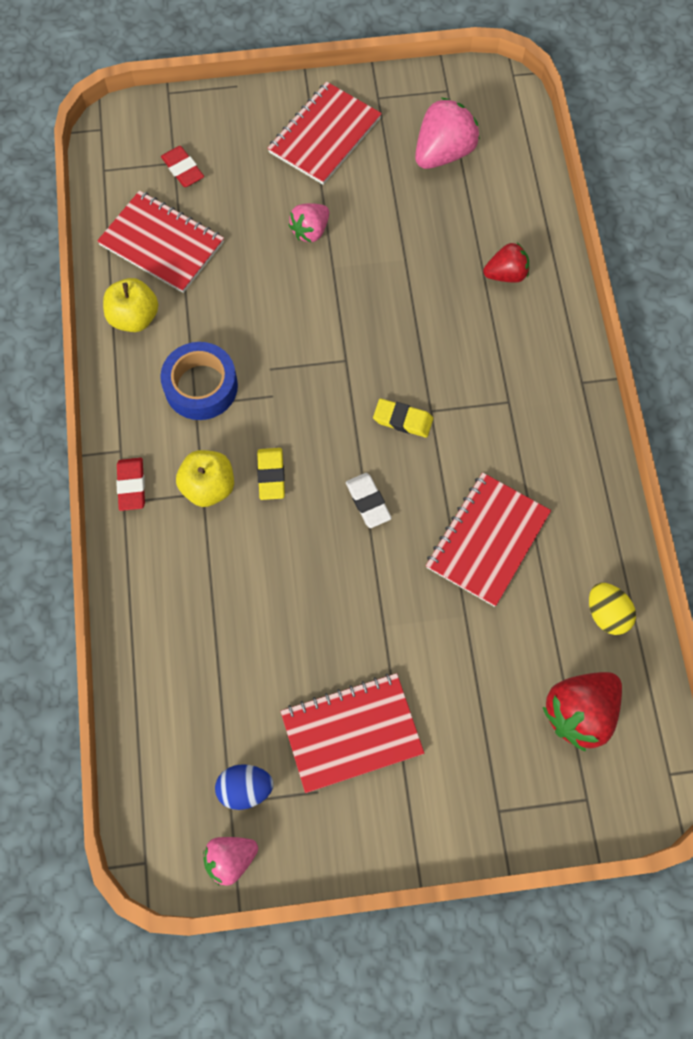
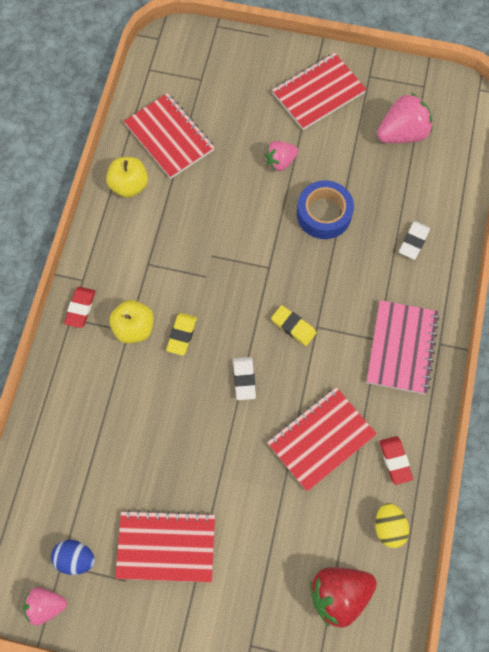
camera: 20 degrees right, 0 degrees up
blue tape [160,342,238,420] -> blue tape moved to [297,180,354,239]
red eraser [161,146,204,187] -> red eraser moved to [380,436,413,485]
red strawberry [483,243,529,283] -> white eraser [399,221,430,260]
none -> pink notebook [366,300,439,394]

